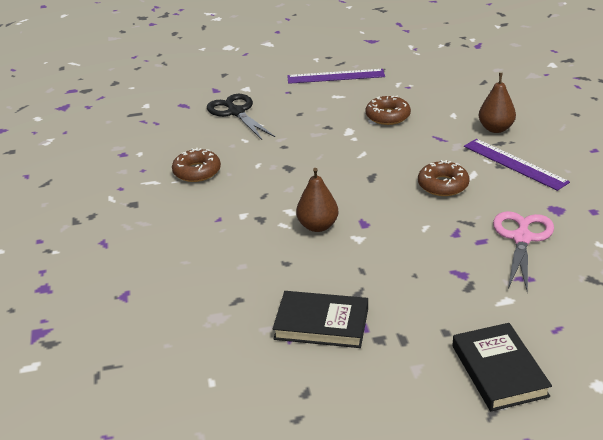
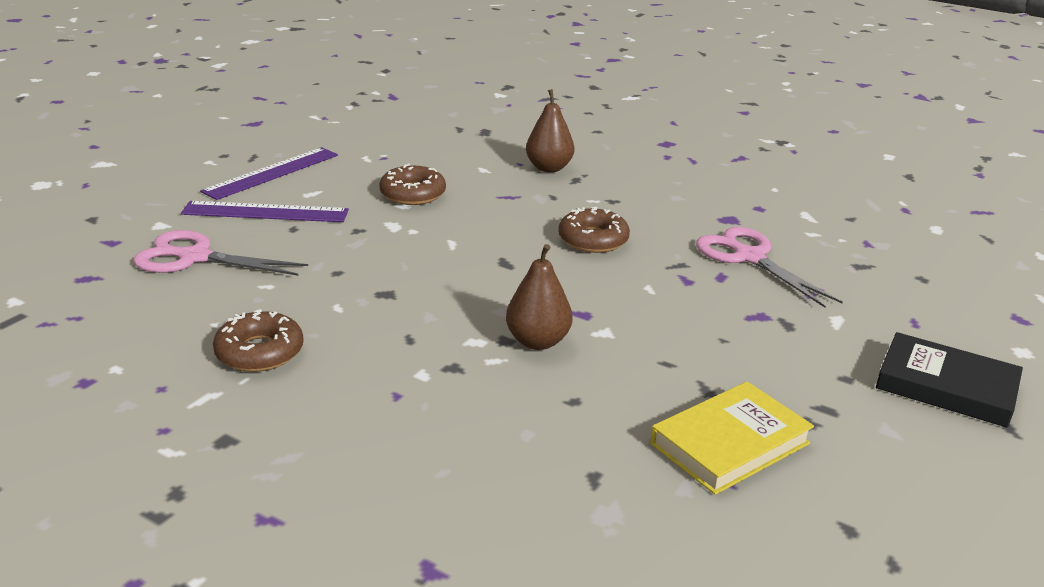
camera: 50 degrees left, 5 degrees down
black scissors [207,94,275,140] -> pink scissors [133,230,308,276]
black book [273,291,368,348] -> yellow book [650,382,814,495]
purple ruler [464,139,570,191] -> purple ruler moved to [181,201,349,222]

